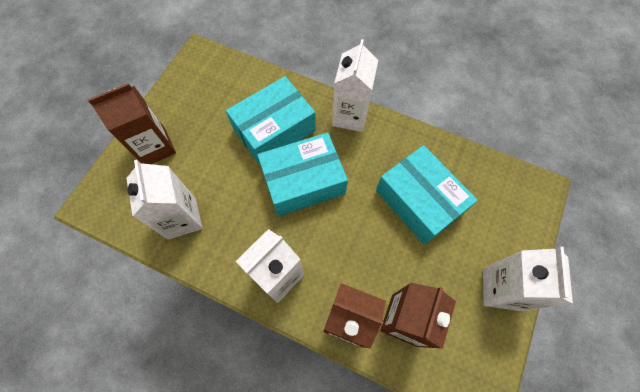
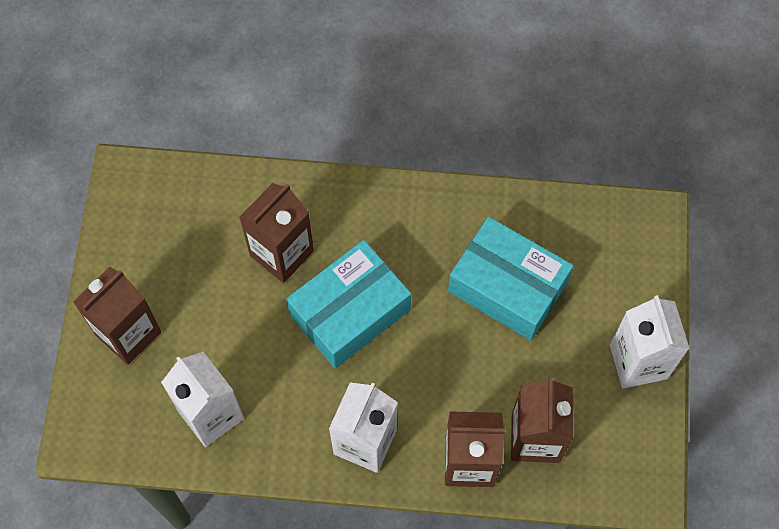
camera: 20 degrees left, 0 degrees up
turquoise box [226,76,316,165] -> brown carton [239,183,314,283]
white carton [332,39,378,132] -> none

